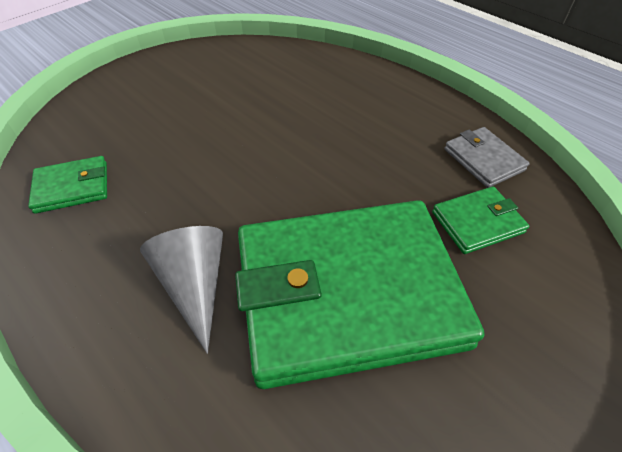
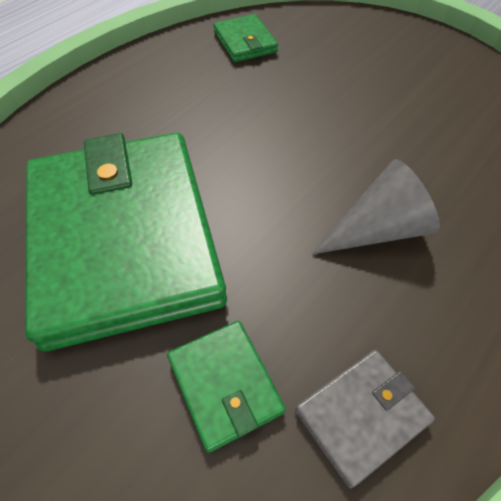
camera: 85 degrees right, 5 degrees up
grey cone [140,226,223,354] -> grey cone moved to [312,159,440,254]

